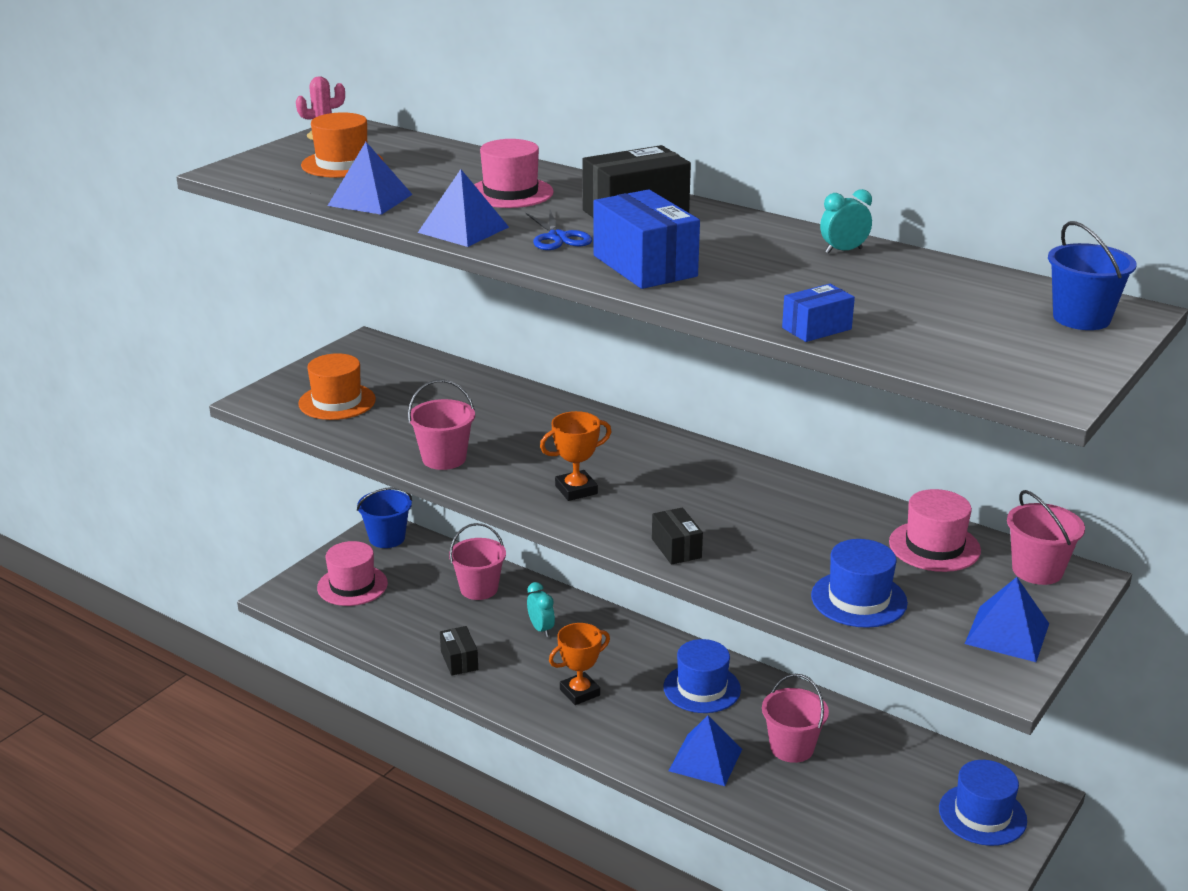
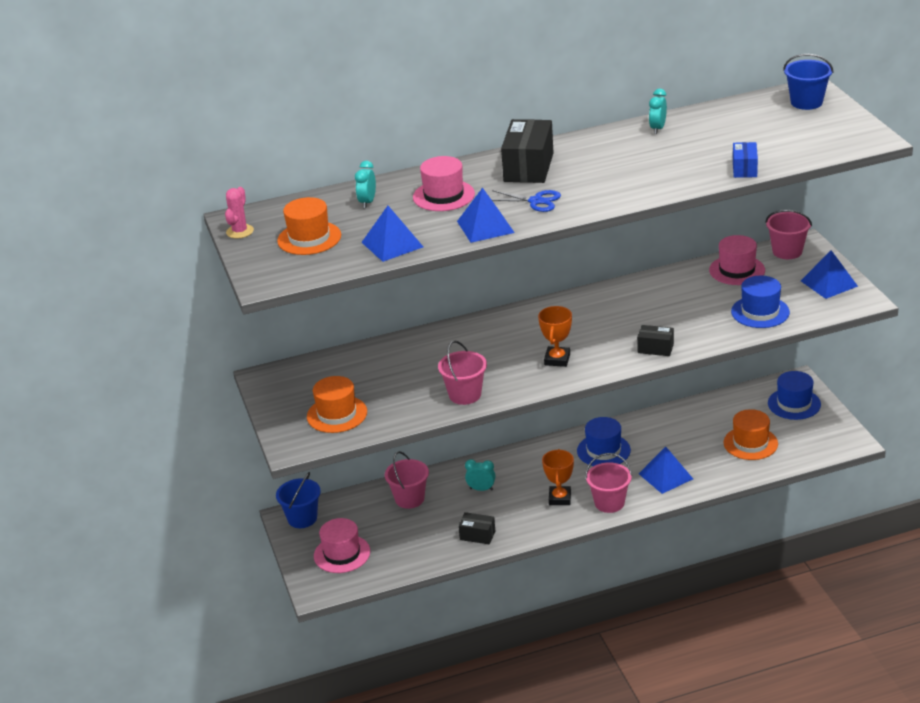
camera: 50 degrees left, 5 degrees up
blue box [594,189,700,289] -> none
pink bucket [762,674,829,763] -> pink bucket moved to [585,453,632,513]
none -> turquoise clock [355,161,376,208]
none -> orange hat [724,409,778,460]

